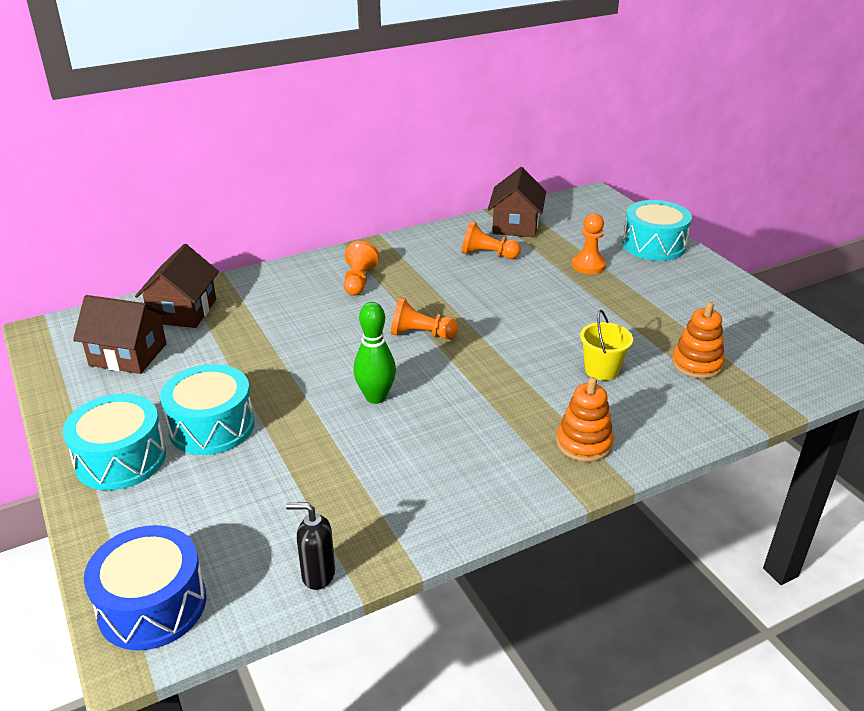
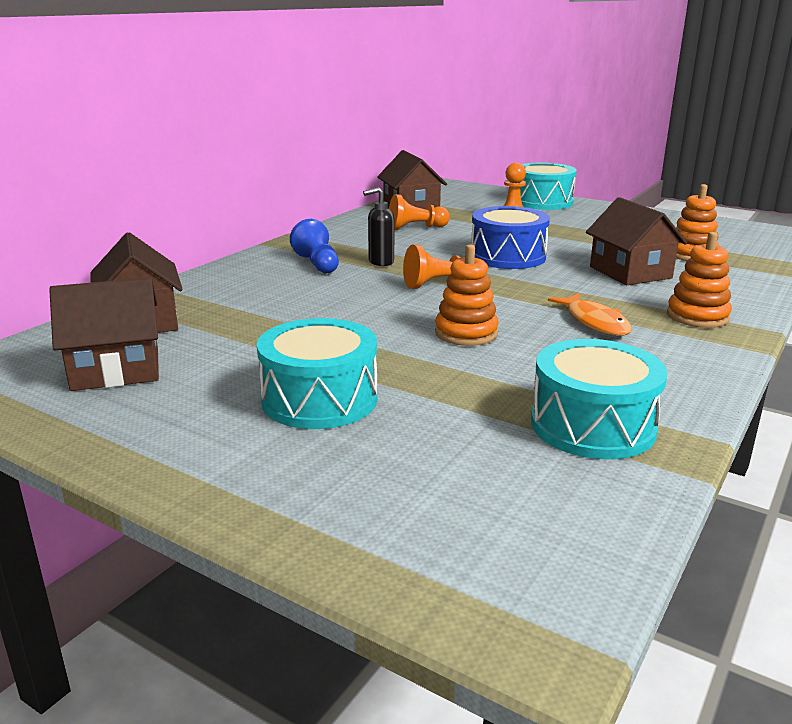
camera: 30 degrees left, 10 degrees down
turquoise drum [63,394,166,490] -> turquoise drum moved to [531,339,668,459]
blue drum [84,525,206,650] -> blue drum moved to [471,206,550,269]
black soap dispenser [286,503,335,590] -> black soap dispenser moved to [363,187,394,266]
orange pawn [344,241,379,296] -> blue pawn [290,219,339,273]
green bowling pin [353,302,396,404] -> orange stacking toy [435,244,499,346]
yellow bucket [580,310,633,380] -> brown house [586,197,687,285]
none -> orange fish [548,294,632,336]

